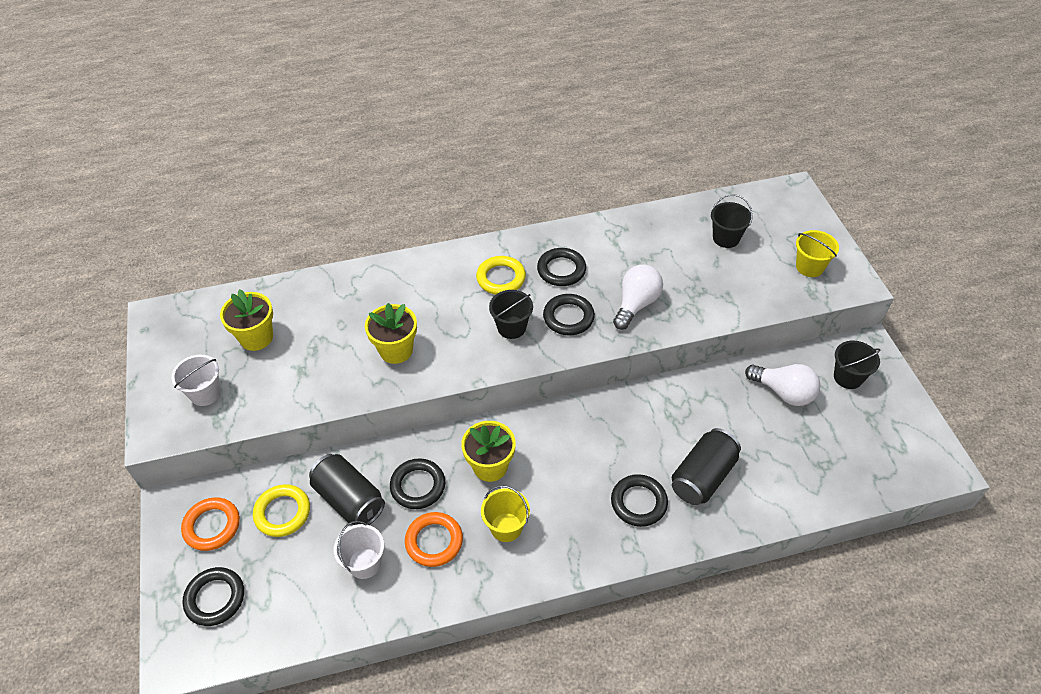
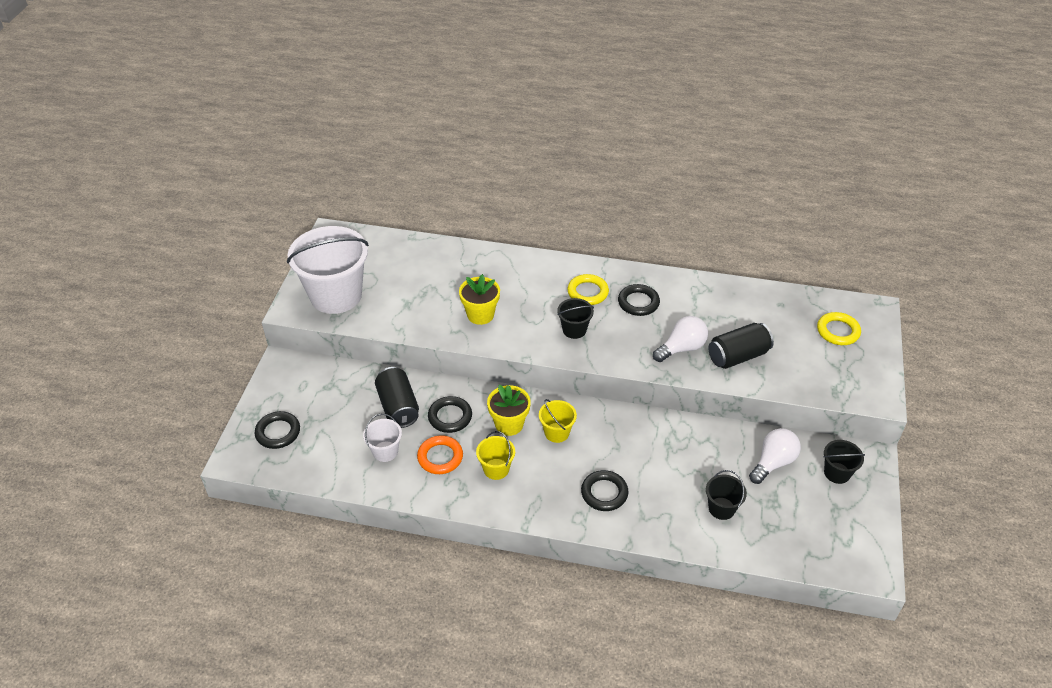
camera: 25 degrees right, 5 degrees down
white bucket [171,354,221,406] -> white bucket [287,226,369,314], size x2.21
orange ring [181,497,240,551] -> none
yellow flower pot [220,289,273,351] -> none
yellow ring [253,484,310,537] -> yellow ring moved to [817,312,861,345]
black ring [543,294,595,335] -> none
black can [672,428,741,505] -> black can moved to [708,323,774,369]
black bucket [711,194,753,248] -> black bucket moved to [706,470,747,520]
white light bulb [745,364,820,406] -> white light bulb turned 105 degrees counterclockwise [749,428,801,484]
yellow bucket [796,230,839,277] -> yellow bucket moved to [539,399,577,443]

